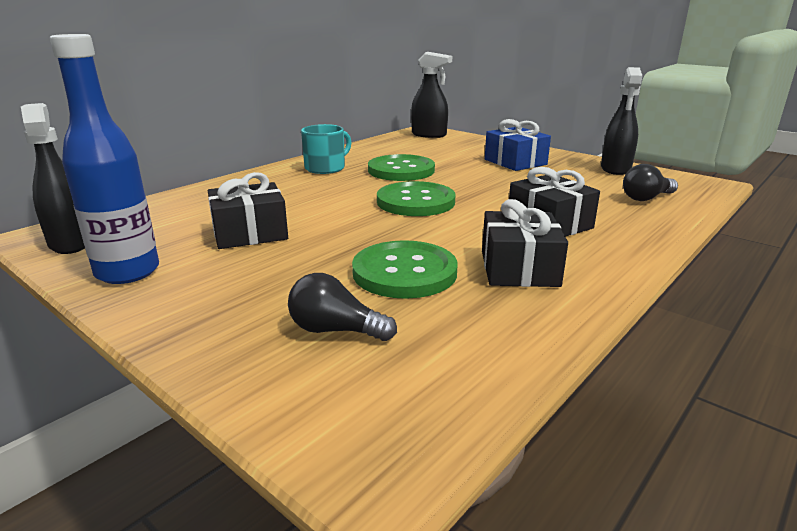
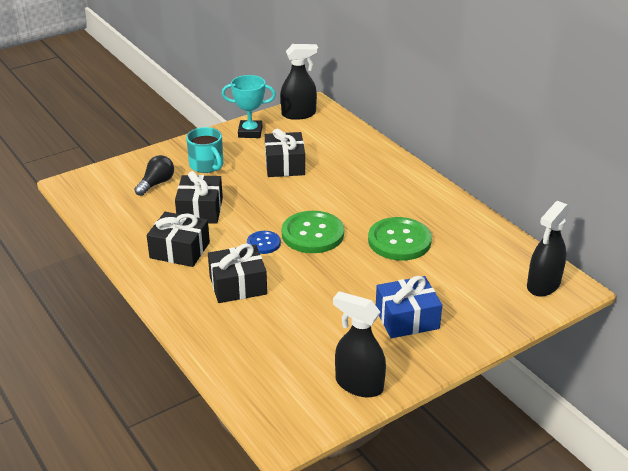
camera: 105 degrees right, 10 degrees up
blue bottle [50,34,159,284] -> turquoise trophy [222,75,276,138]
turquoise mug [301,124,352,174] -> turquoise mug moved to [186,127,223,173]
green button [352,240,457,299] -> black gift [175,171,223,224]
black light bulb [623,164,678,201] -> none
none -> blue button [247,231,281,254]

